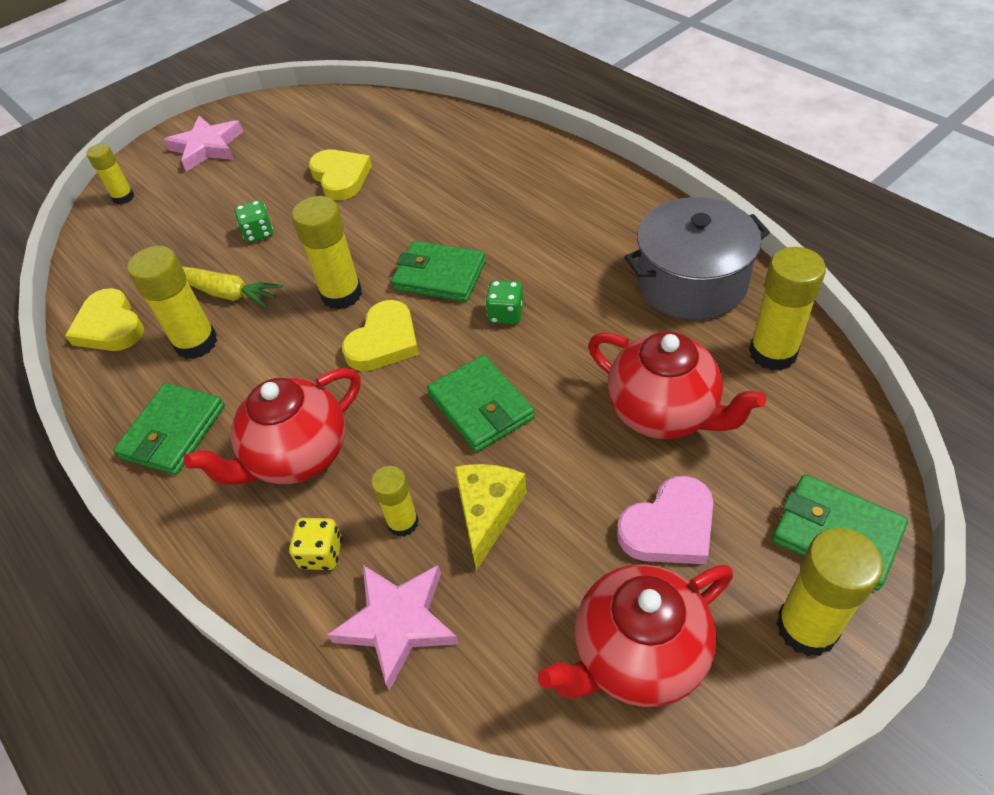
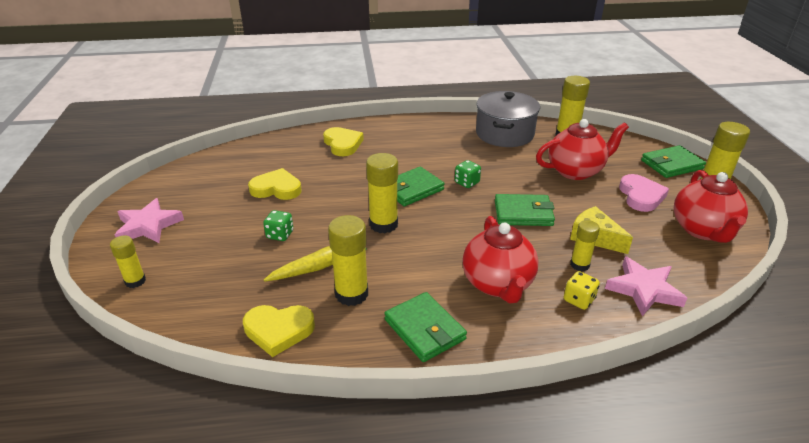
camera: 60 degrees left, 15 degrees down
yellow heart [342,300,419,371] -> yellow heart moved to [323,127,364,156]

